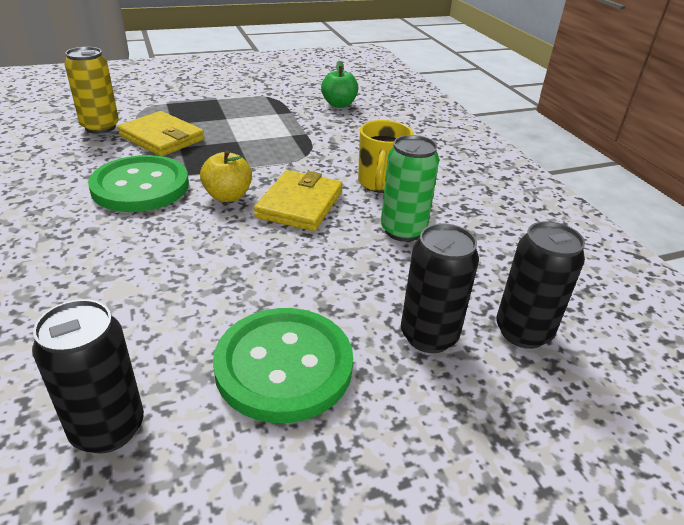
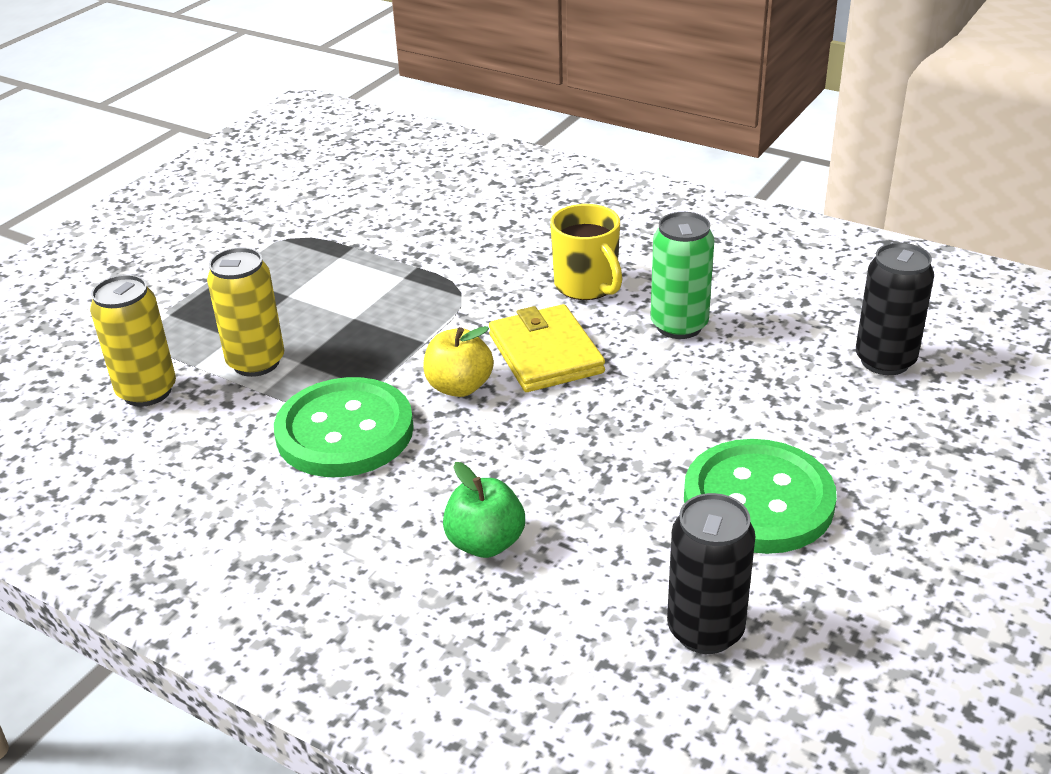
camera: 35 degrees left, 0 degrees up
yellow wallet [117,111,204,156] -> yellow can [207,247,284,377]
green apple [321,61,358,108] -> green apple moved to [443,462,525,558]
black can [401,223,479,353] -> none

